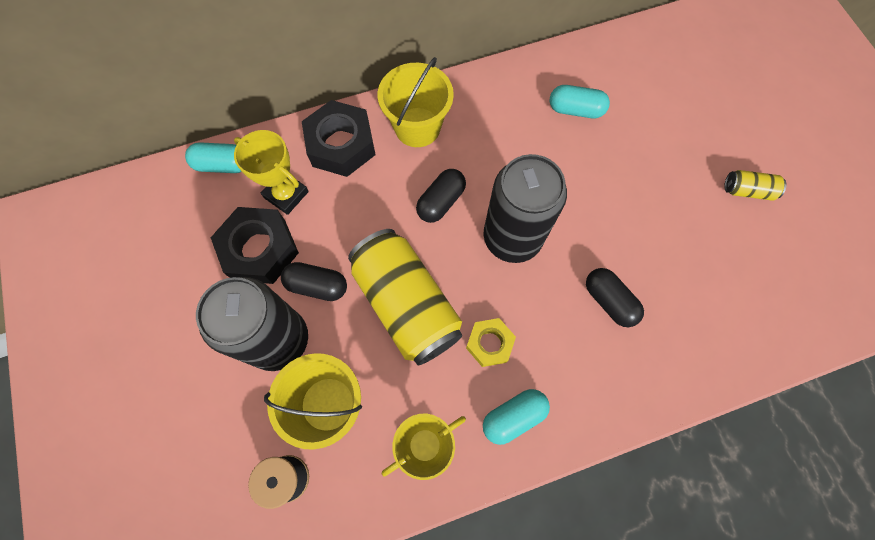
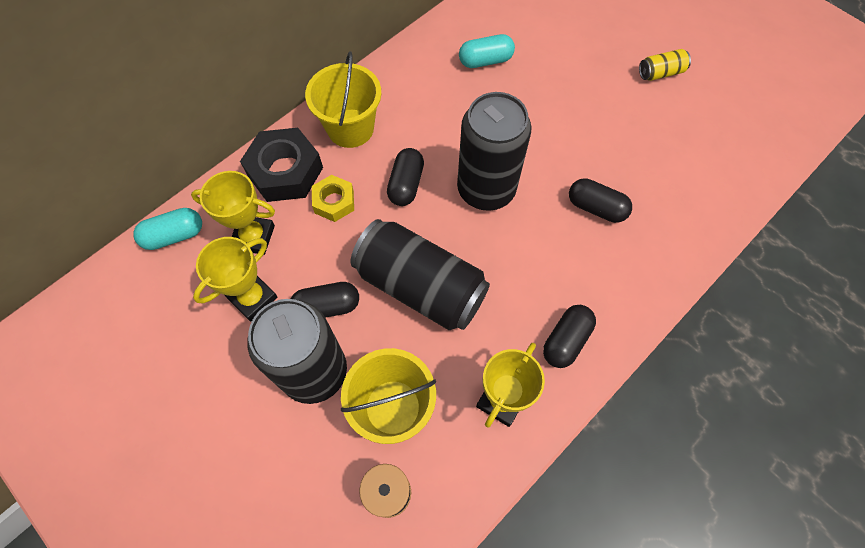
camera: 25 degrees left, 5 degrees down
black nut [211,207,299,284] -> yellow trophy [193,237,278,321]
yellow can [348,229,462,365] -> black can [351,219,490,331]
yellow nut [466,318,516,367] -> yellow nut moved to [312,175,354,222]
turquoise capsule [483,389,550,445] -> black capsule [543,305,596,368]

